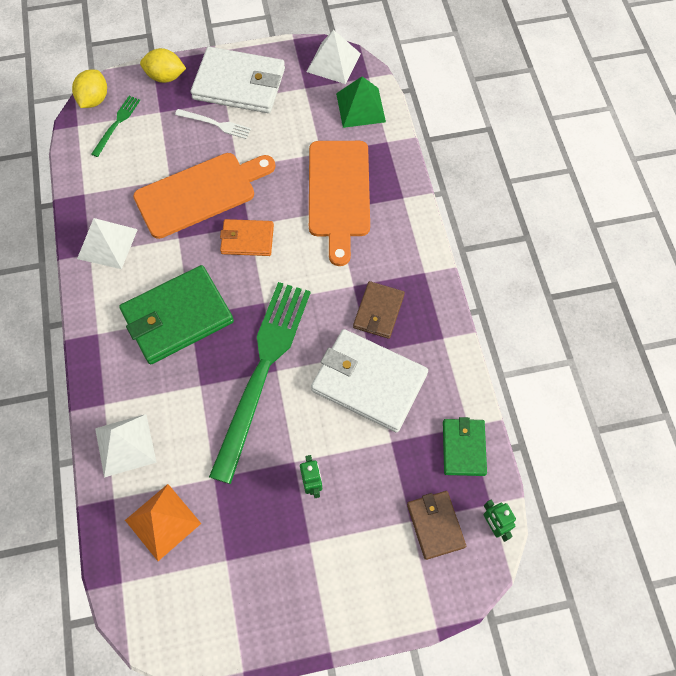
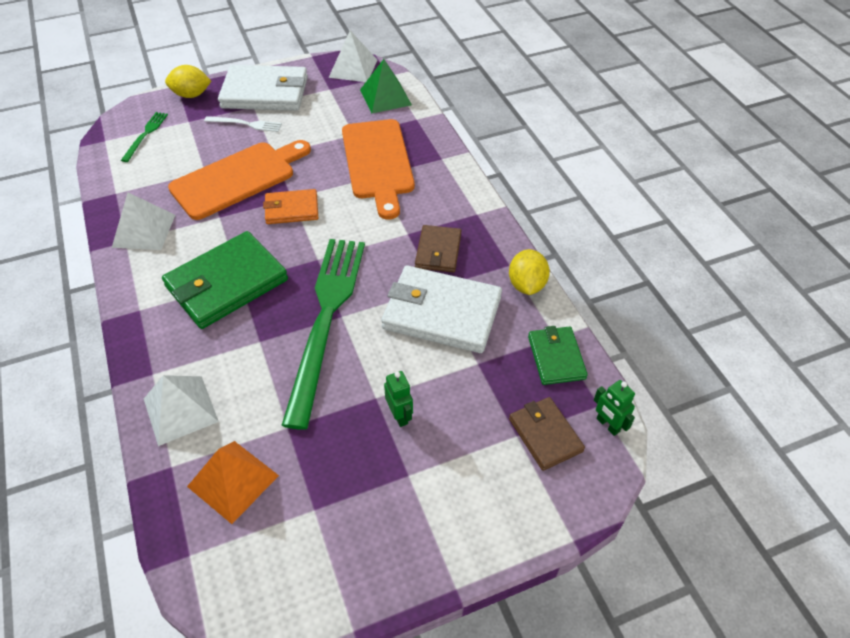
camera: 10 degrees left, 15 degrees down
yellow lemon [72,69,107,108] -> yellow lemon moved to [509,249,550,295]

